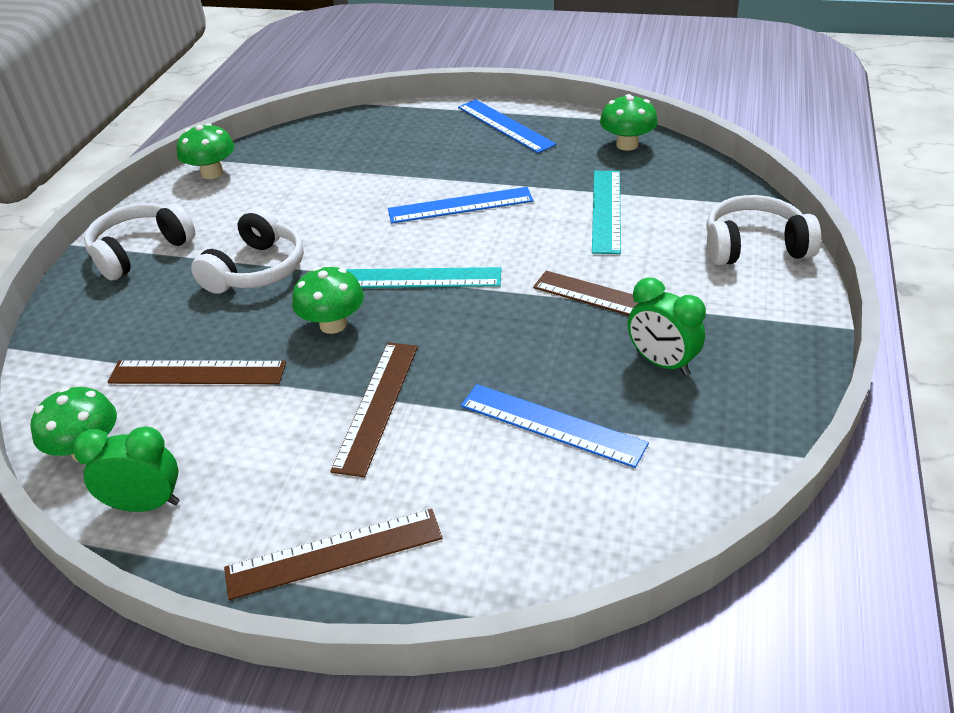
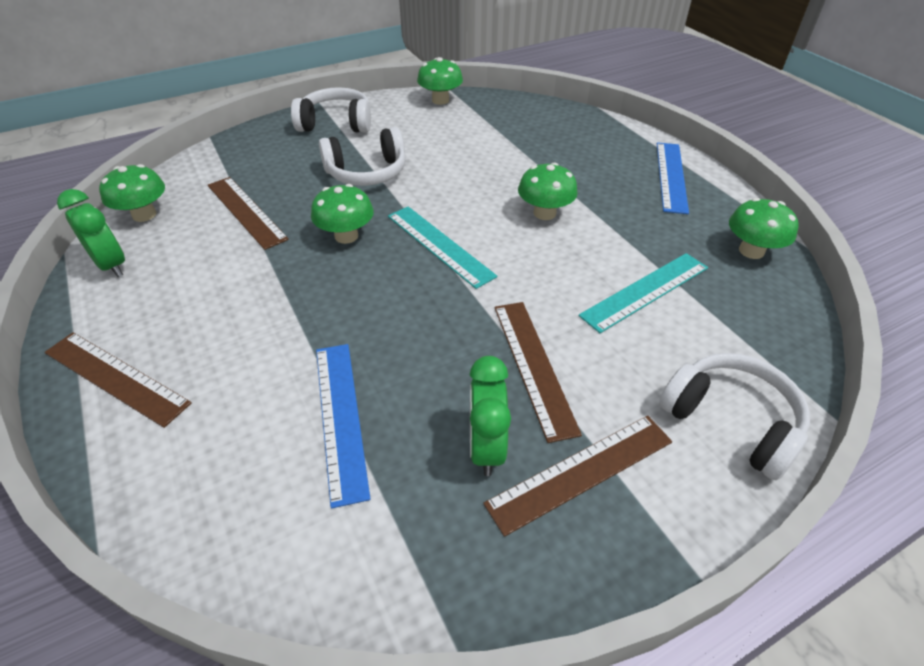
camera: 45 degrees right, 5 degrees up
brown ruler [330,342,418,477] -> brown ruler moved to [483,416,672,537]
blue ruler [388,187,534,224] -> green mushroom [518,162,578,220]

